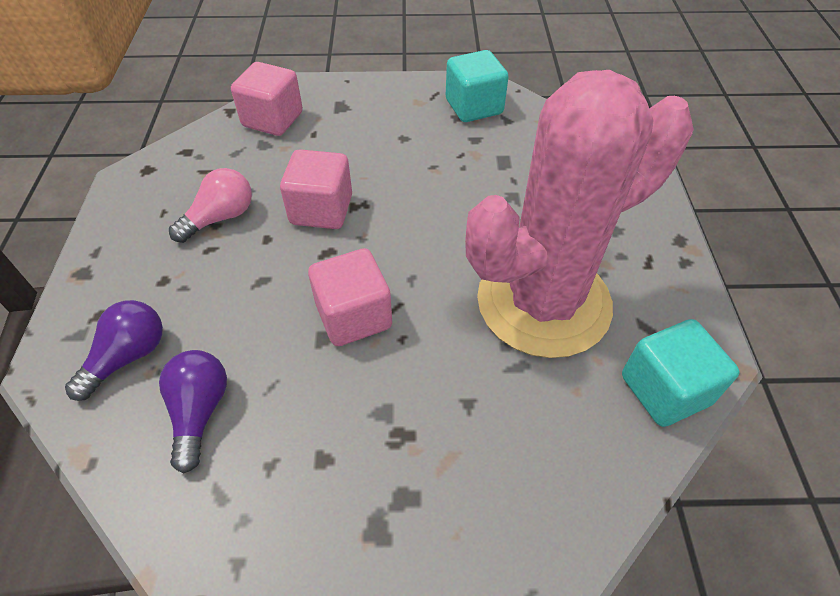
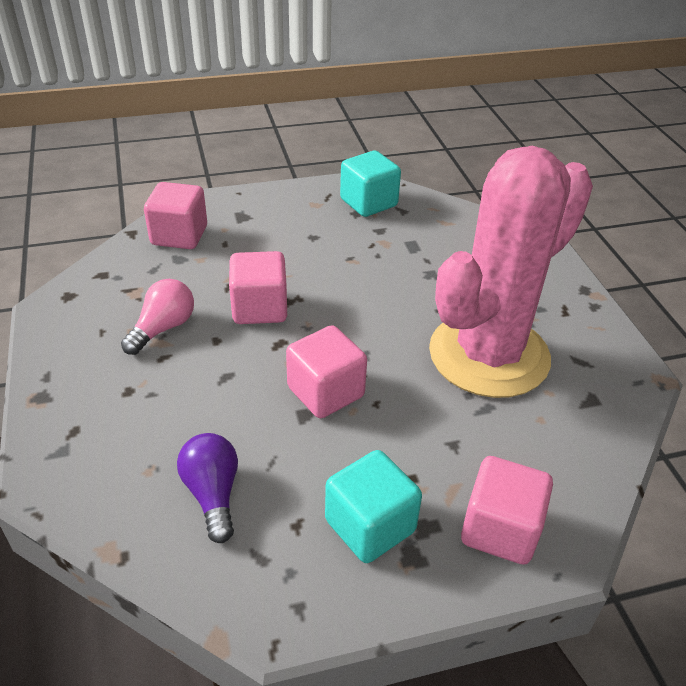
camera: 15 degrees left, 10 degrees down
purple light bulb [65,300,163,401] -> none
turquoise cube [622,319,740,427] -> turquoise cube moved to [325,450,422,563]
none -> pink cube [461,456,553,565]

